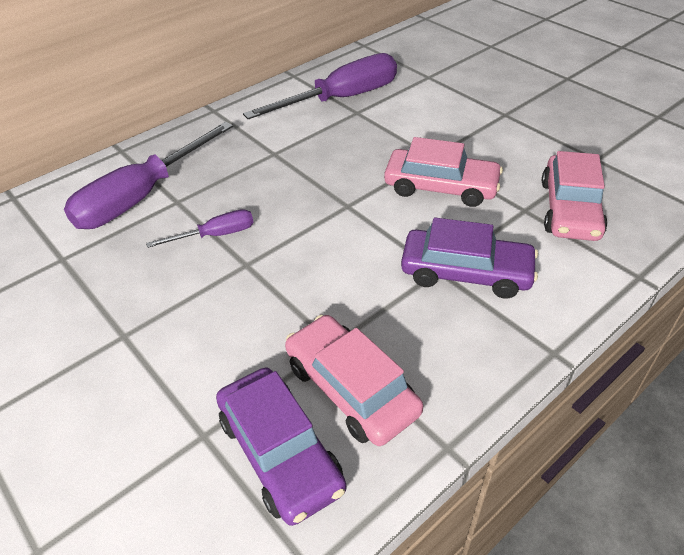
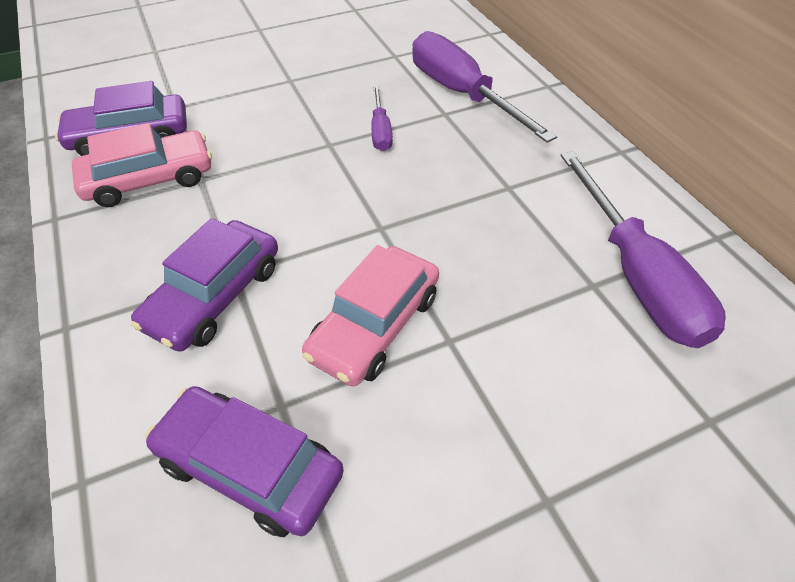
camera: 105 degrees right, 5 degrees up
pink car [542,151,607,241] -> purple car [146,386,344,537]

